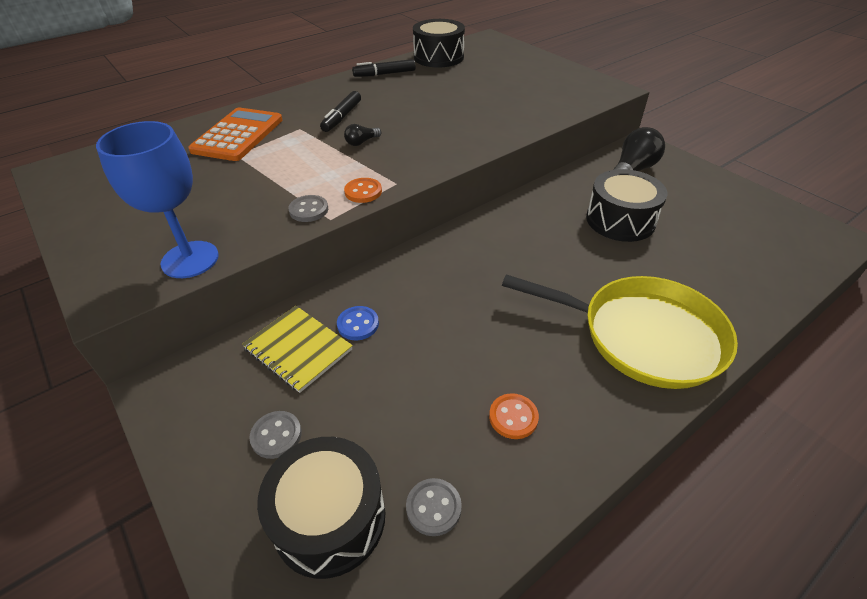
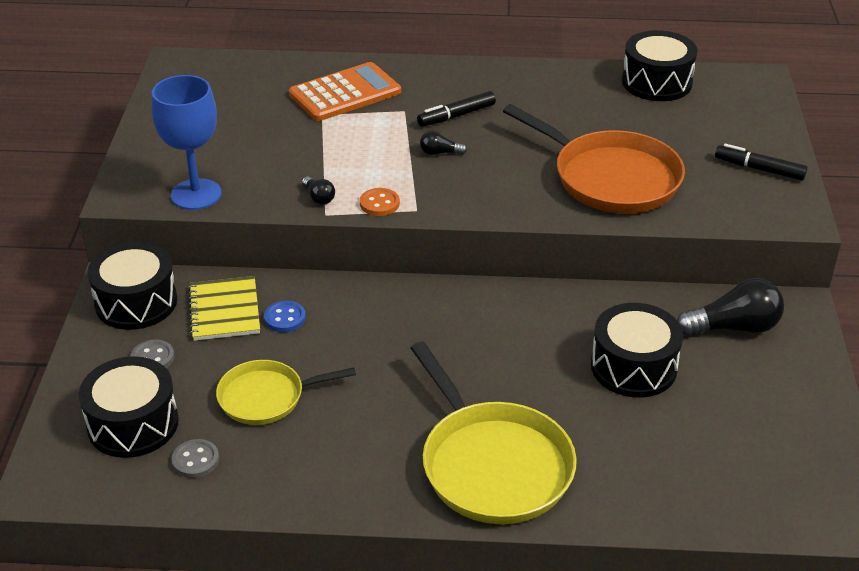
camera: 40 degrees right, 5 degrees down
grey button [288,195,328,222] -> black light bulb [302,176,335,205]
black marker [352,59,416,77] -> black marker moved to [715,144,808,180]
orange button [489,393,539,439] -> none
none -> black drum [87,242,177,330]
none -> yellow pan [216,360,356,425]
none -> orange pan [503,104,685,214]

